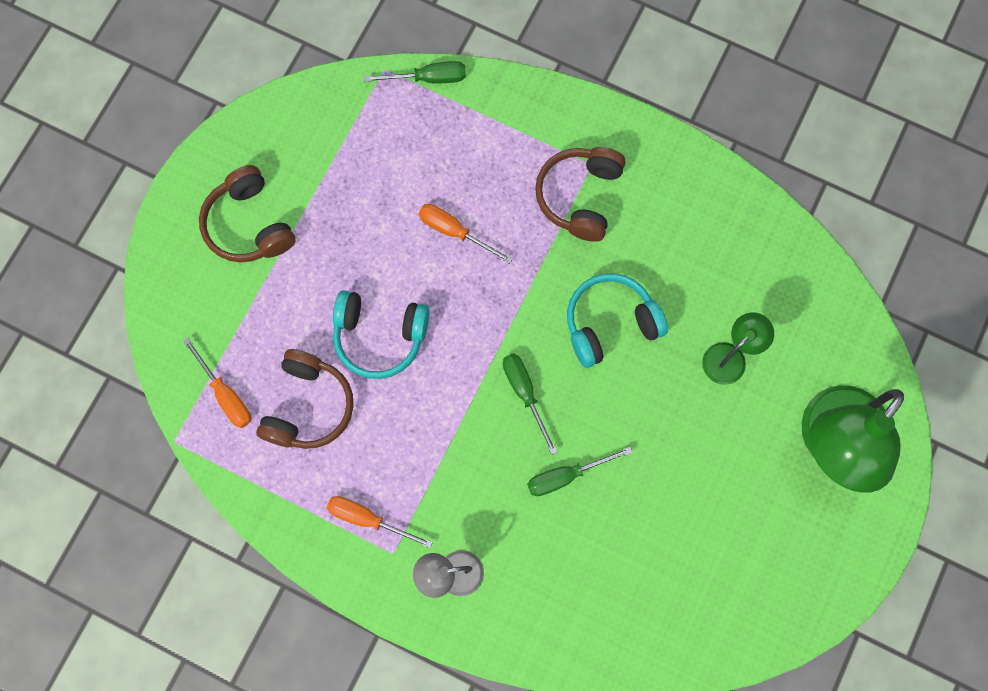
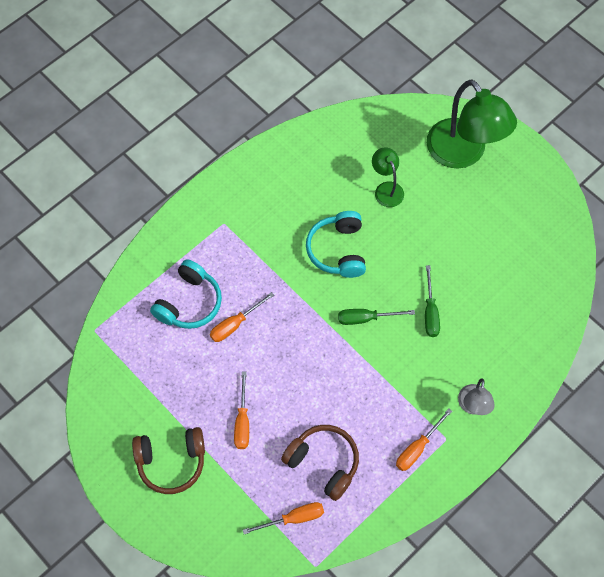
camera: 70 degrees left, 10 degrees down
turquoise headphones [333,290,430,379] -> turquoise headphones moved to [150,259,222,329]
green screwdriver [364,61,466,84] -> none
brown headphones [535,147,625,242] -> none
none -> orange screwdriver [234,372,249,449]

